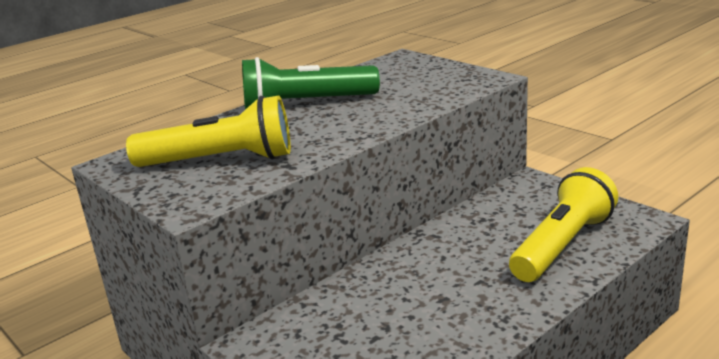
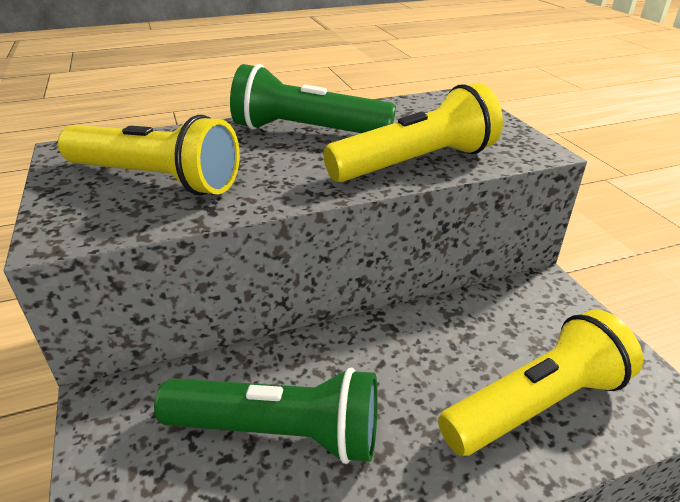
camera: 20 degrees right, 10 degrees up
none -> green flashlight [154,367,378,464]
none -> yellow flashlight [323,83,503,182]

